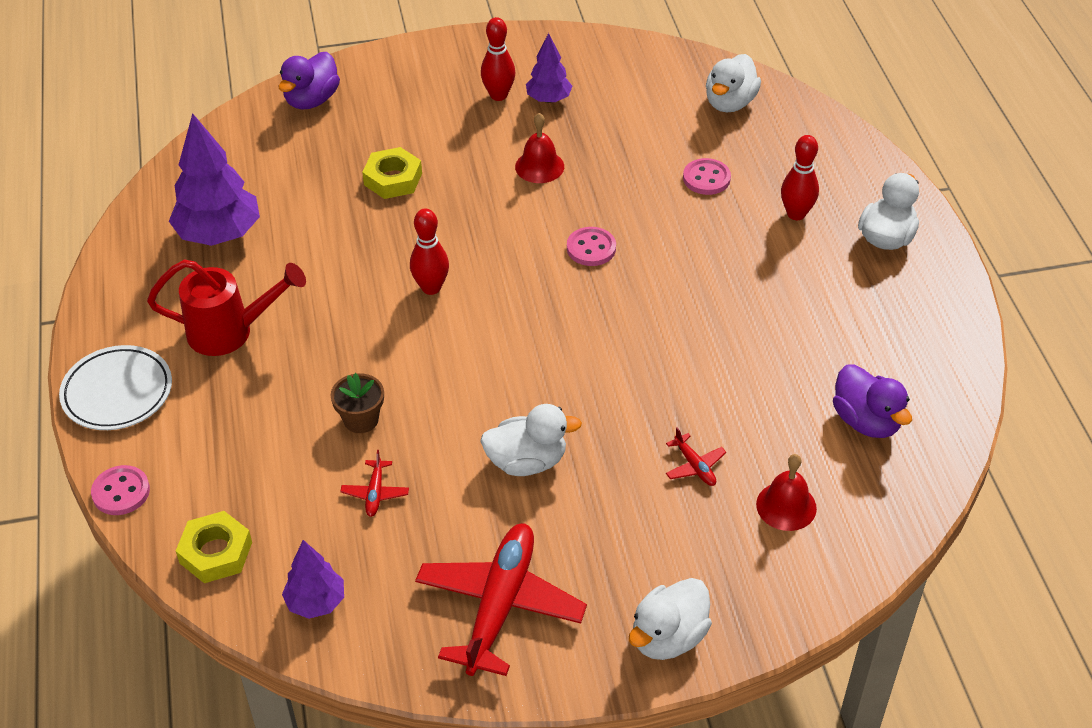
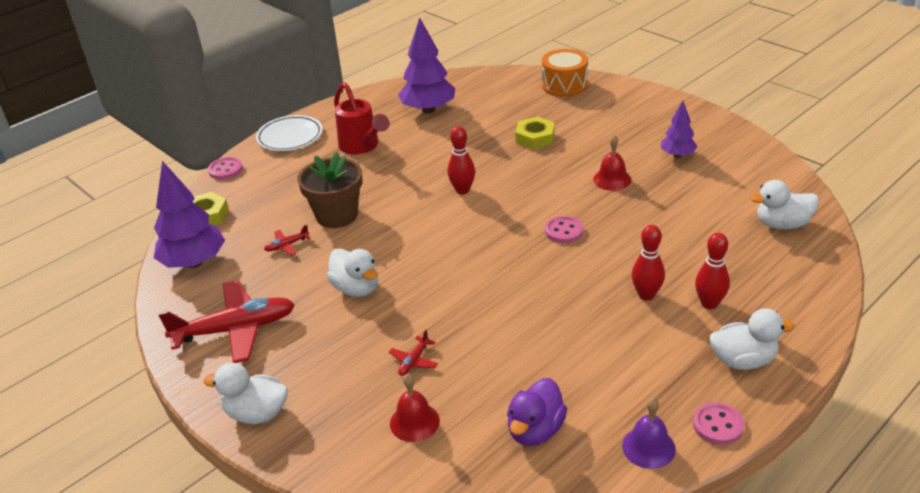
camera: 60 degrees right, 10 degrees down
purple duck [279,52,340,110] -> orange drum [542,49,588,97]
purple tree [282,540,344,619] -> purple tree [154,161,225,268], size x1.76
brown flower pot [331,373,384,433] -> brown flower pot [297,152,362,228], size x1.79
red bowling pin [481,17,515,101] -> red bowling pin moved to [632,225,665,301]
pink button [683,158,731,195] -> pink button moved to [693,402,744,445]
none -> purple bell [622,398,676,469]

